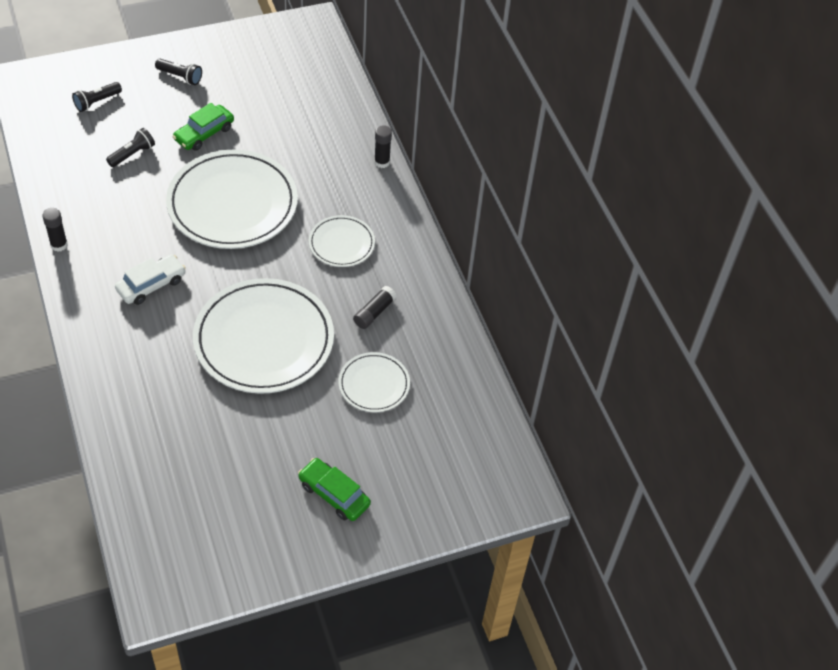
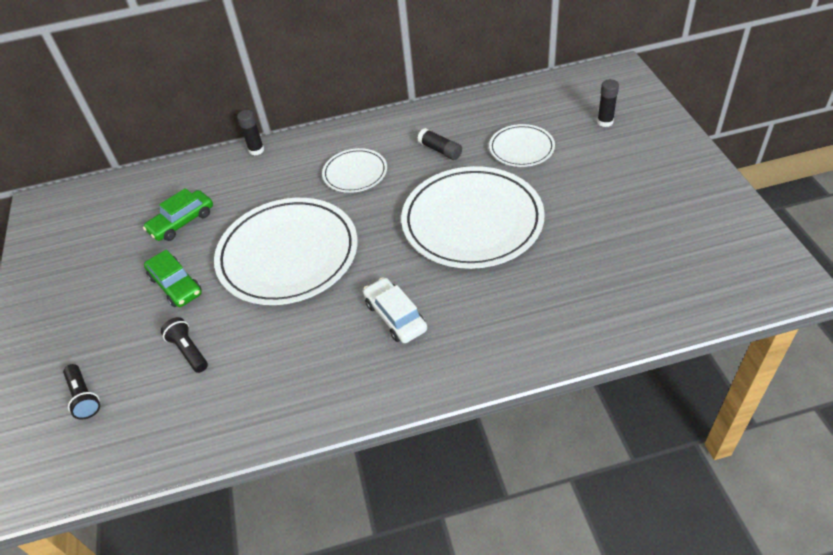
camera: 75 degrees left, 5 degrees down
black glue stick [42,208,68,252] -> black glue stick moved to [597,79,619,127]
black flashlight [155,59,202,85] -> none
green car [298,458,371,521] -> green car moved to [143,188,213,241]

